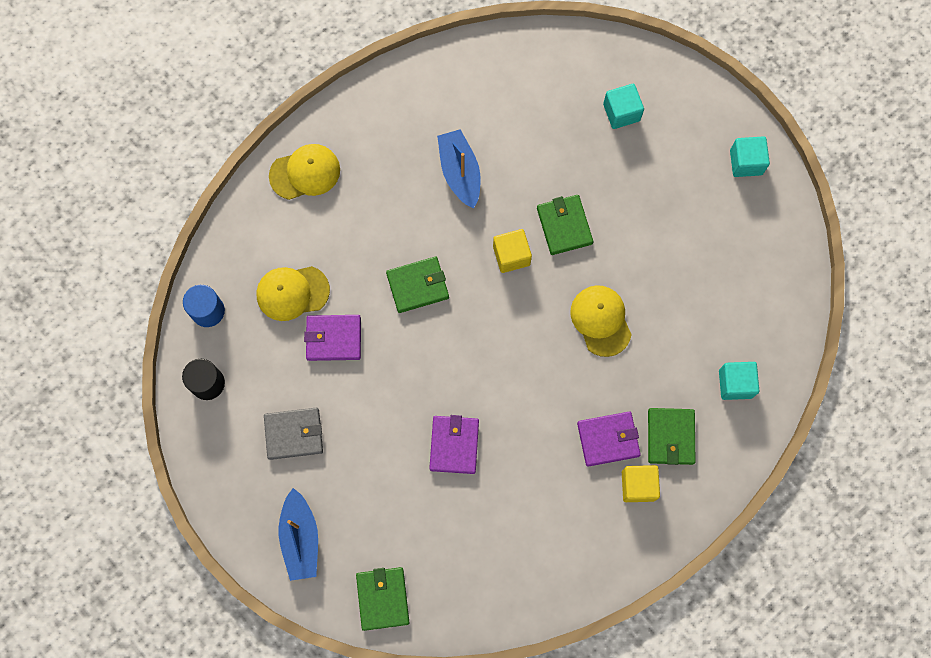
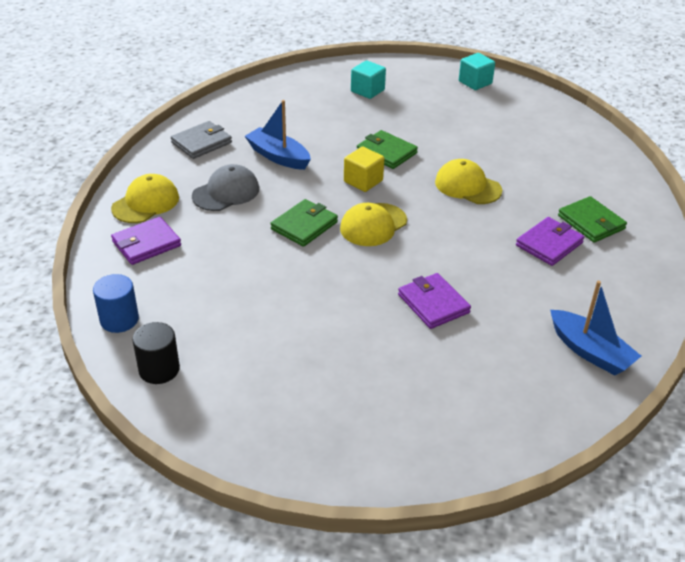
camera: 35 degrees left, 35 degrees down
yellow cap [257,266,330,321] -> yellow cap moved to [340,203,407,246]
grey wallet [264,408,323,460] -> grey wallet moved to [171,121,232,159]
blue boat [279,488,318,581] -> blue boat moved to [550,281,641,375]
purple wallet [304,315,361,361] -> purple wallet moved to [111,217,181,265]
green wallet [356,567,409,631] -> none
yellow cube [622,465,660,502] -> none
turquoise cube [719,362,759,400] -> none
none -> grey cap [192,164,259,211]

